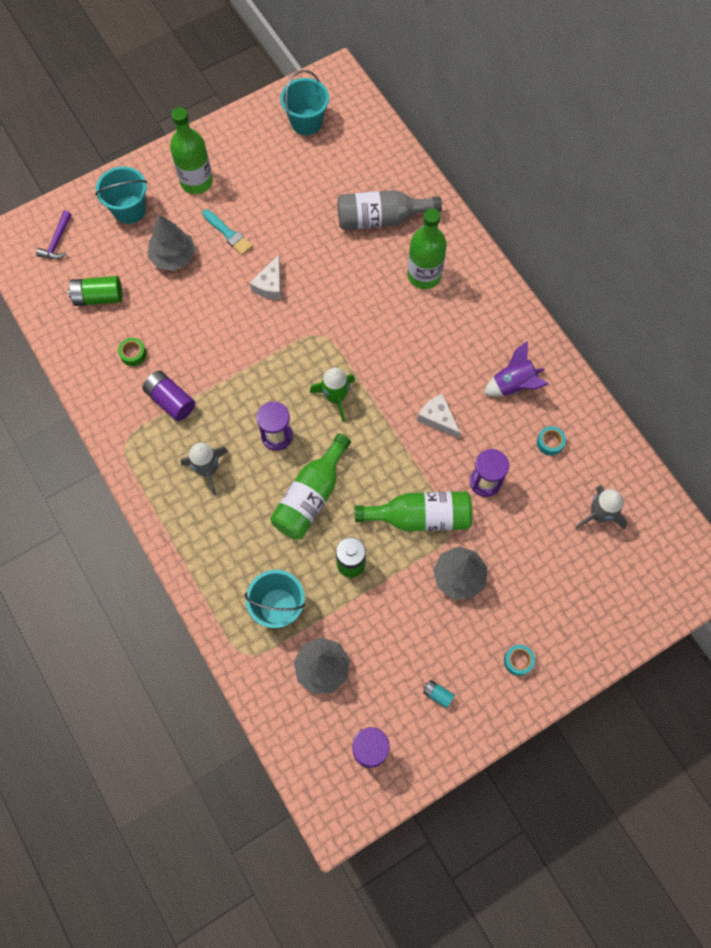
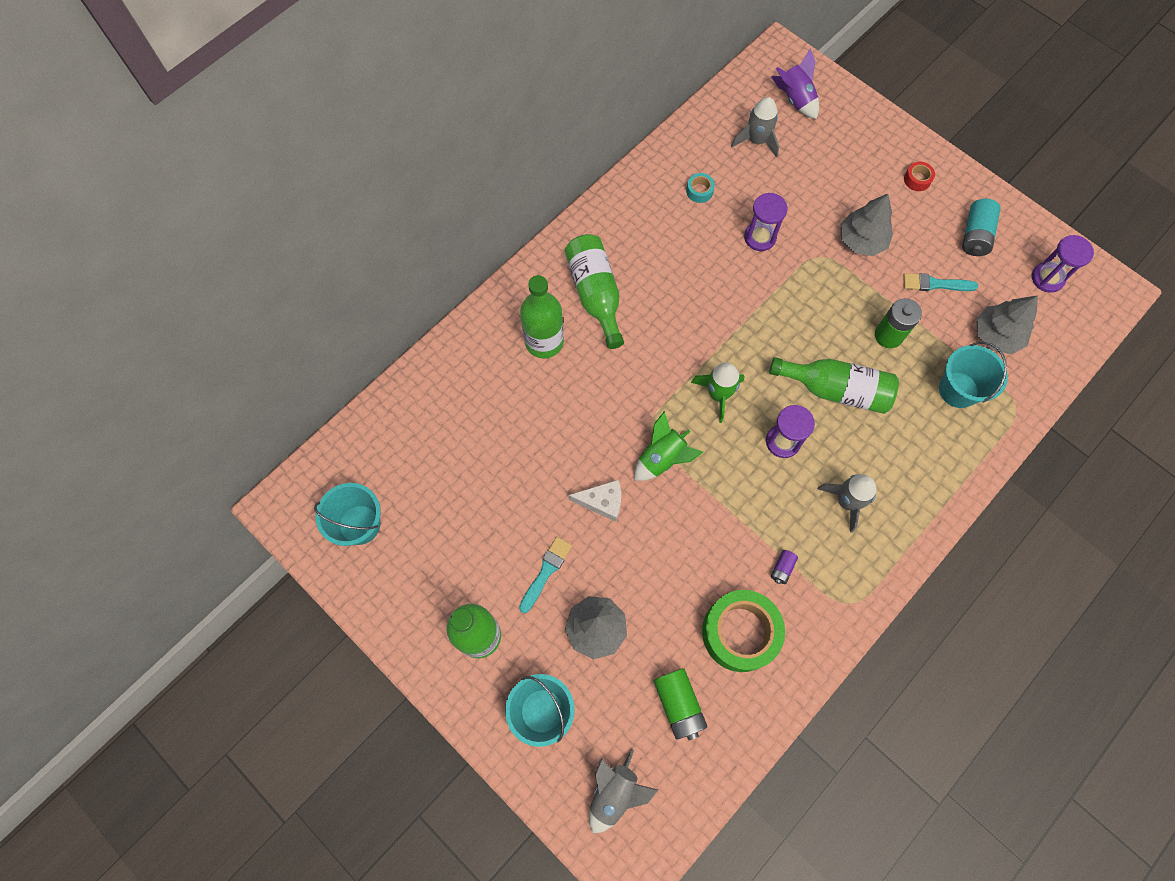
camera: 105 degrees left, 0 degrees up
purple hammer [36,211,72,259] -> grey rocket [589,749,658,833]
green tape [118,338,147,366] -> green tape [702,590,785,672], size x2.36
purple battery [143,371,195,421] -> purple battery [771,550,798,584], size x0.53
grey bottle [337,190,442,230] -> none
green bottle [355,491,472,532] -> green bottle moved to [565,234,624,349]
white cheese [417,393,460,439] -> none
turquoise battery [423,680,455,708] -> turquoise battery [962,199,1001,256], size x1.90
purple rocket [484,341,549,397] -> purple rocket moved to [771,48,819,119]
turquoise tape [504,645,535,676] -> red tape [904,162,935,191]
none -> green rocket [634,411,703,481]
none -> turquoise brush [903,273,978,291]

